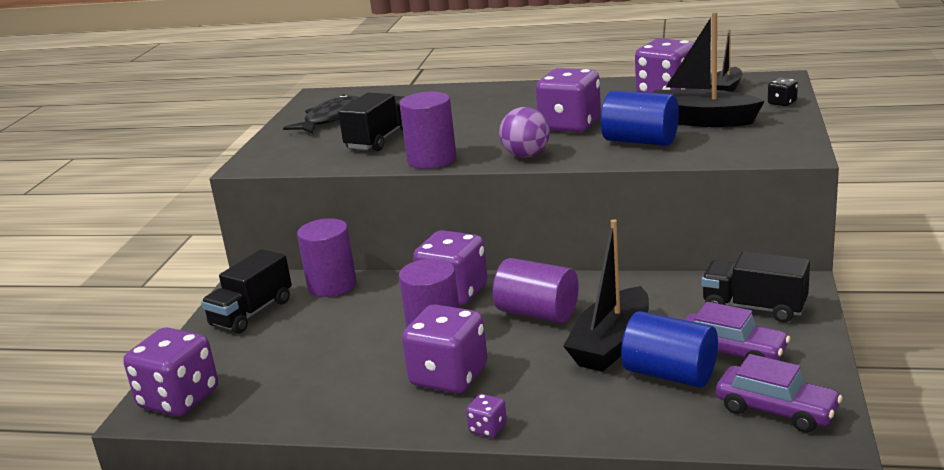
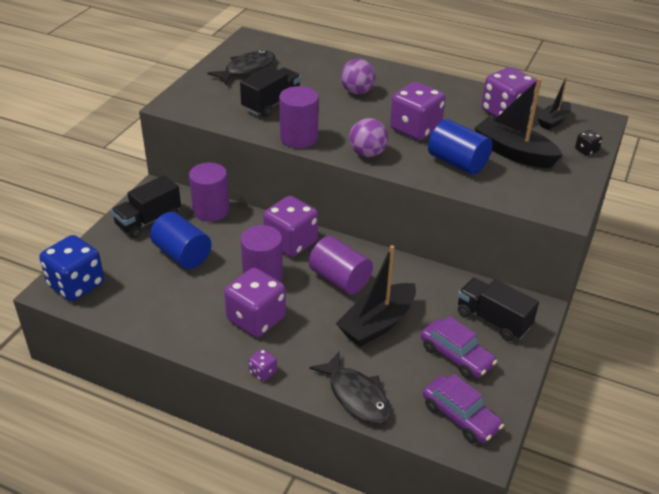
camera: 10 degrees right, 15 degrees up
purple dice [123,327,218,416] -> blue dice [39,235,104,301]
blue cylinder [621,311,718,388] -> blue cylinder moved to [150,212,211,269]
none -> black fish [309,352,391,425]
none -> purple ball [341,59,376,94]

